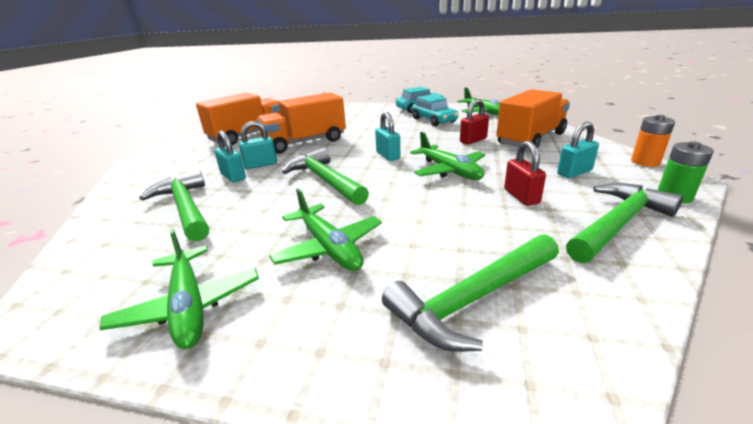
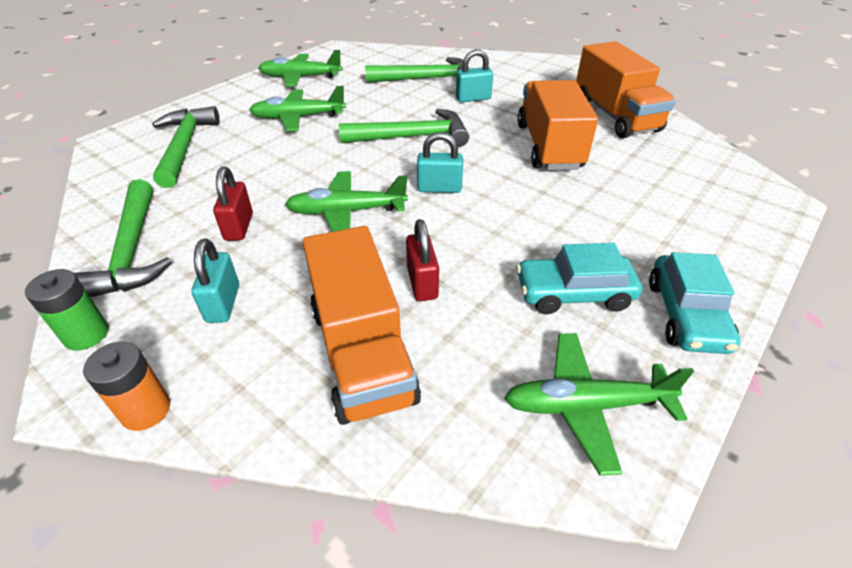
camera: 115 degrees right, 15 degrees up
turquoise padlock [239,121,277,169] -> none
red padlock [504,141,546,206] -> red padlock turned 75 degrees clockwise [213,166,253,241]

